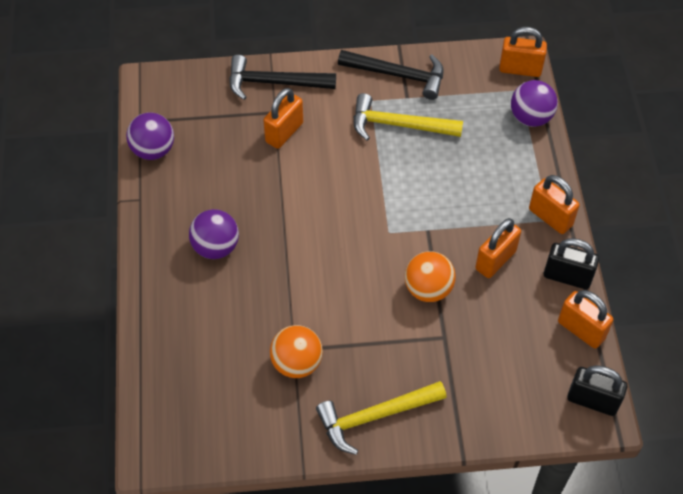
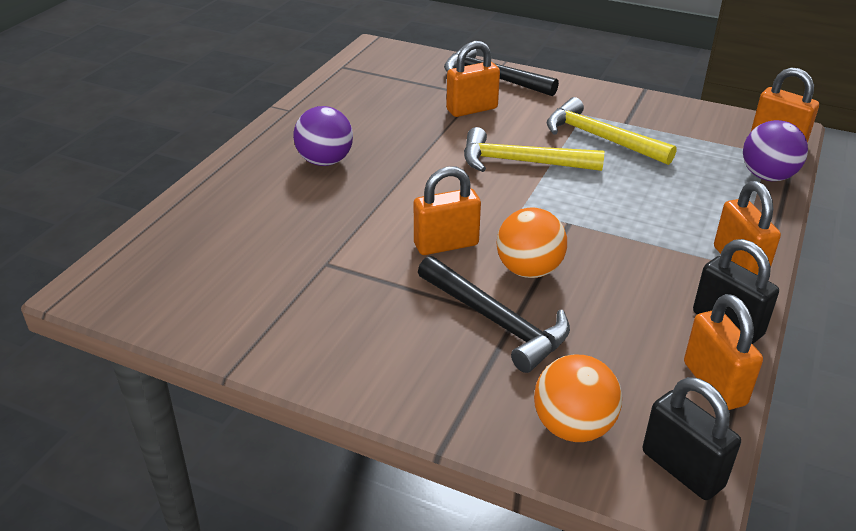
camera: 30 degrees right, 20 degrees down
purple ball [126,113,174,160] -> none
orange ball [270,325,323,378] -> orange ball moved to [534,355,622,442]
yellow hammer [316,381,447,455] -> yellow hammer moved to [464,127,604,172]
black hammer [338,50,444,100] -> black hammer moved to [418,256,570,373]
orange padlock [475,218,521,278] -> orange padlock moved to [414,166,481,255]

